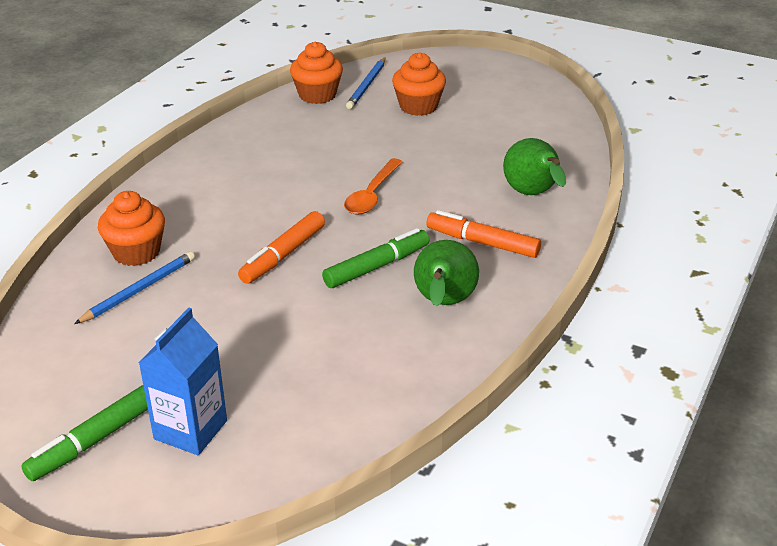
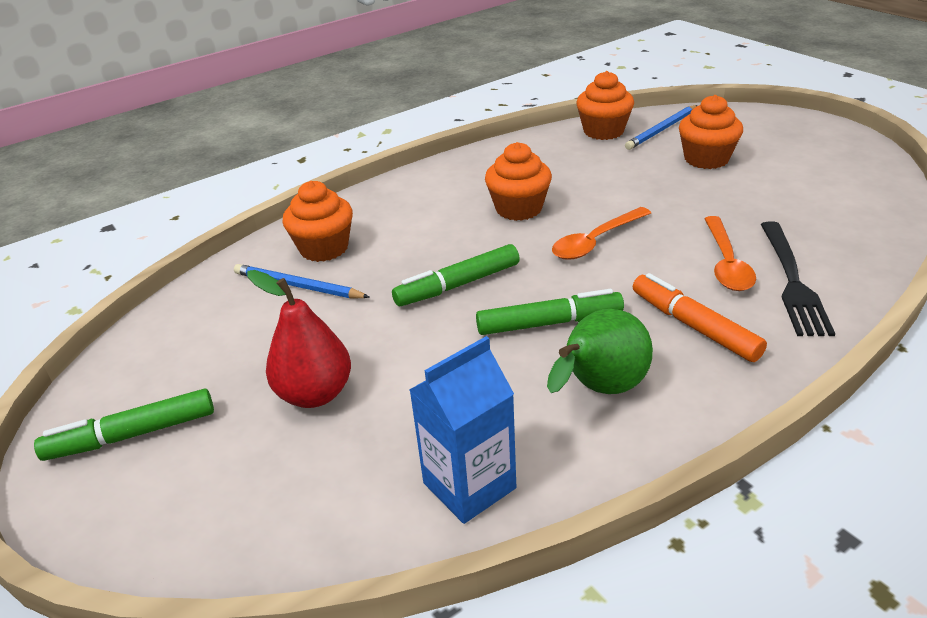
camera: 30 degrees right, 0 degrees up
blue pencil [74,251,195,324] -> blue pencil turned 135 degrees counterclockwise [234,264,369,298]
blue carton [139,308,227,455] -> blue carton moved to [409,336,516,524]
orange marker [238,211,325,284] -> green marker [392,244,520,306]
green pear [503,138,566,195] -> black fork [761,221,835,336]
none -> red pear [247,270,351,408]
none -> orange cupcake [485,142,552,221]
none -> orange spoon [704,216,756,291]

